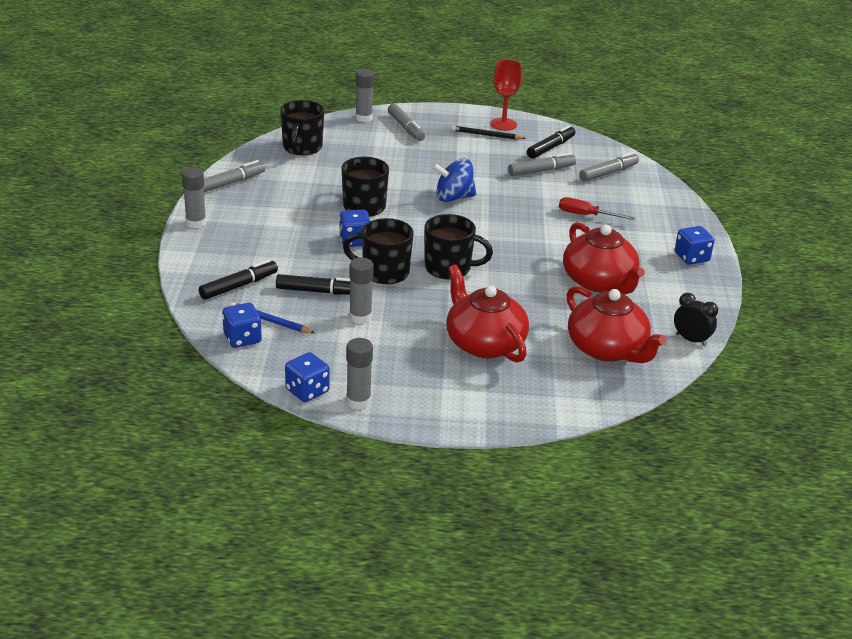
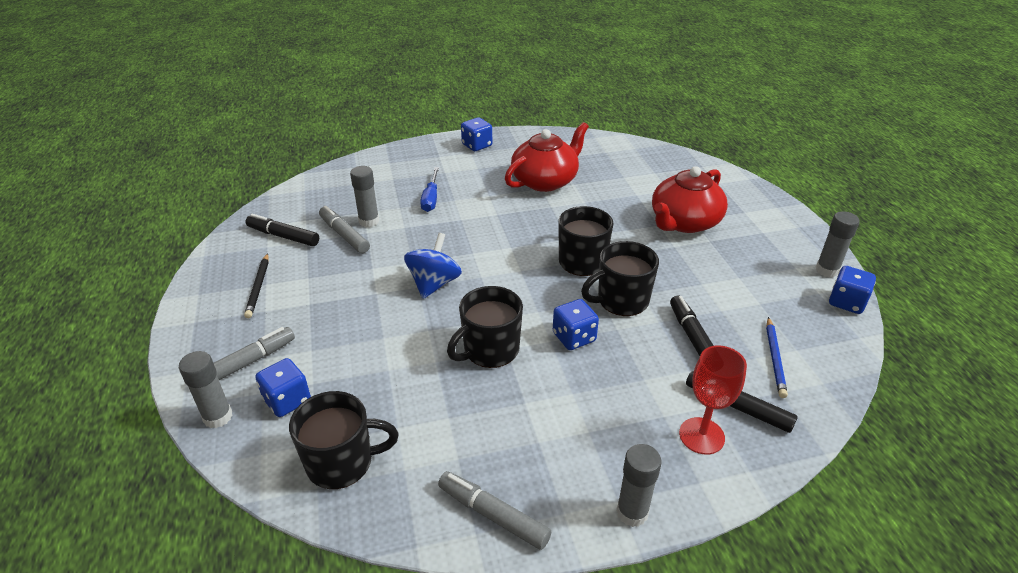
camera: 105 degrees left, 5 degrees up
blue dice [222,303,262,348] -> blue dice moved to [255,358,311,417]
black mug [343,218,414,284] -> black mug turned 75 degrees clockwise [581,241,659,316]
grey glue stick [349,257,374,324] -> grey glue stick moved to [350,166,379,227]
blue spinning top [432,158,476,202] -> blue spinning top turned 135 degrees counterclockwise [404,233,462,299]
red goblet [490,60,522,131] -> red goblet moved to [679,345,747,455]
red screwdriver [559,197,635,220] -> blue screwdriver [420,167,439,212]
red teapot [567,286,666,363] -> none
grey marker [579,152,639,182] -> none
black clock [674,293,718,346] -> none

